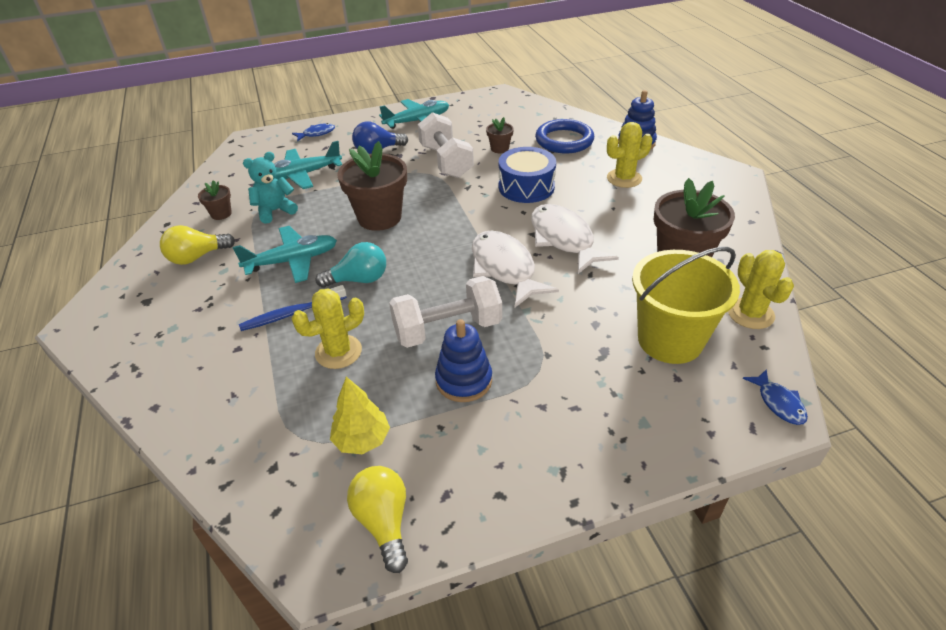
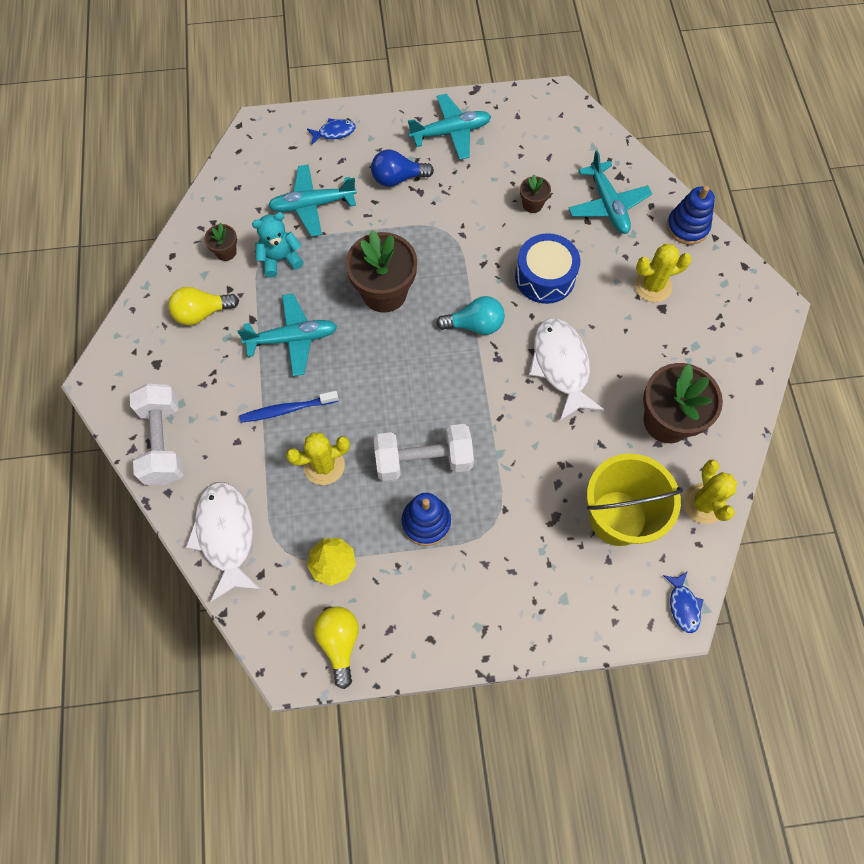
camera: 10 degrees right, 25 degrees up
turquoise light bulb [315,242,386,288] -> turquoise light bulb moved to [436,296,505,335]
white dumbbell [418,112,474,178] -> white dumbbell moved to [130,383,184,485]
white fish [472,231,559,307] -> white fish moved to [185,482,261,602]
blue ring [535,119,594,154] -> turquoise plane [568,150,652,234]

